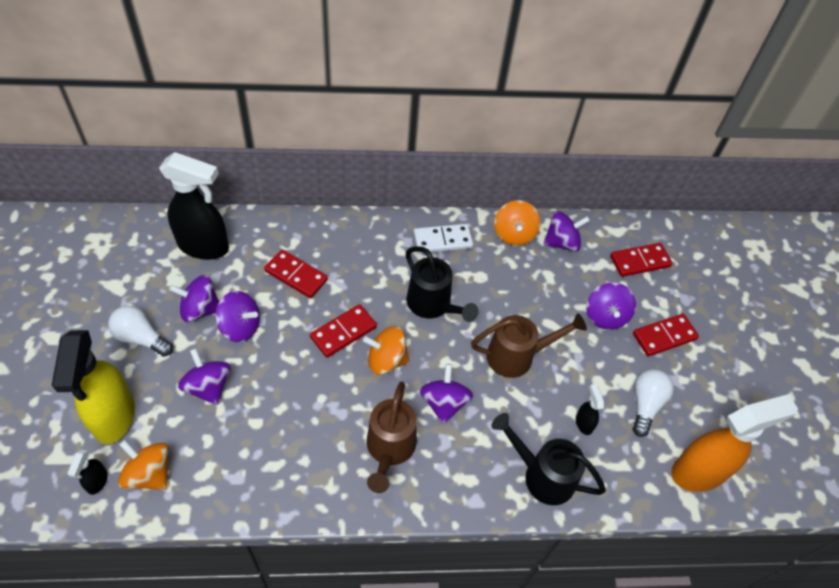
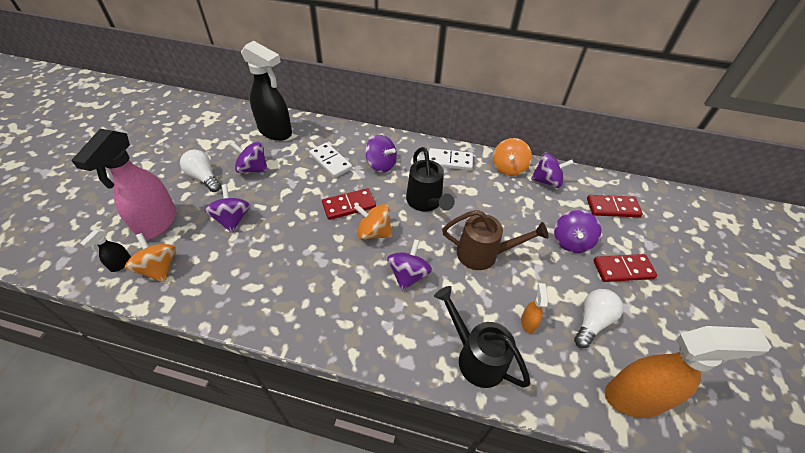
camera: 20 degrees right, 5 degrees down
yellow spray bottle [52,330,135,444] -> pink spray bottle [71,129,177,240]
purple spinning top [215,291,260,343] -> purple spinning top moved to [365,135,397,173]
red domino [264,250,328,298] -> white domino [309,143,353,178]
brown watering can [366,381,417,493] -> none
black spray bottle [576,384,604,435] -> orange spray bottle [521,283,548,333]

